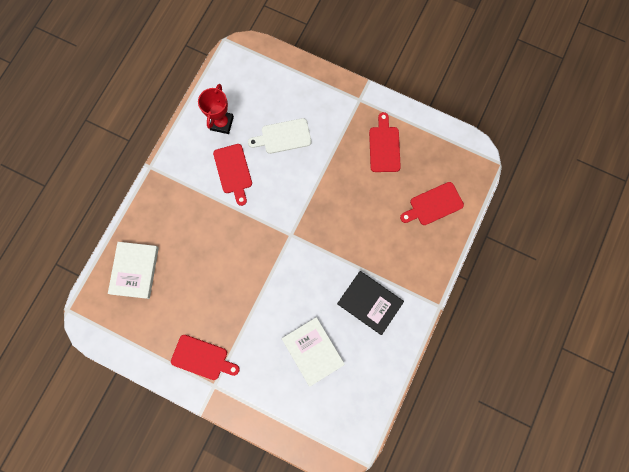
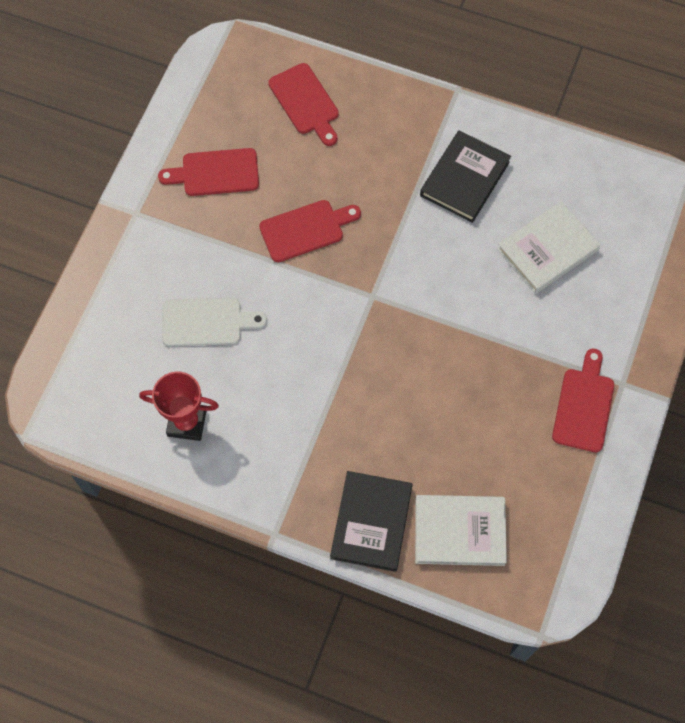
camera: 95 degrees left, 10 degrees down
red cutting board [213,144,252,206] -> red cutting board moved to [259,200,361,262]
white cutting board [248,118,311,154] -> white cutting board turned 75 degrees counterclockwise [162,298,267,346]
none -> black book [330,471,412,572]

